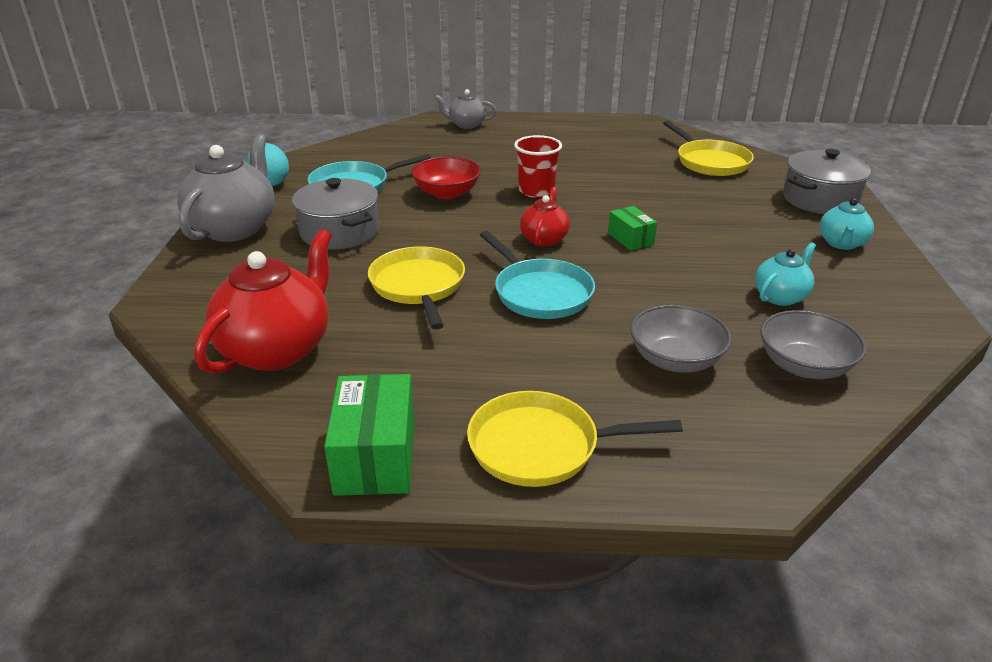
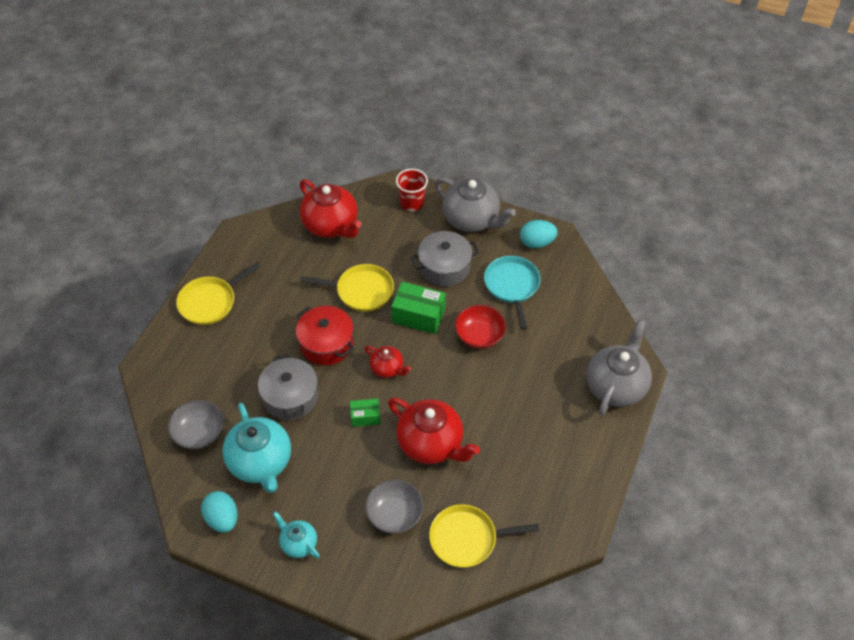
camera: 110 degrees right, 20 degrees up
green box [324,374,414,496] -> green box moved to [391,282,446,334]
grey teapot [435,89,497,129] -> grey teapot [586,320,652,416], size x1.88
yellow pan [467,391,683,487] -> yellow pan turned 150 degrees counterclockwise [176,262,261,325]
turquoise pan [480,231,595,319] -> red pot [296,306,354,365]
red cup [514,135,562,198] -> red cup moved to [396,169,428,211]
grey bowl [630,305,732,373] -> grey bowl moved to [365,480,423,533]
turquoise teapot [755,242,816,306] -> turquoise teapot [222,403,291,493], size x1.88
grey pot [783,149,871,214] -> grey pot moved to [258,354,318,420]
none -> turquoise egg [201,491,238,533]
none -> red teapot [388,398,480,464]

